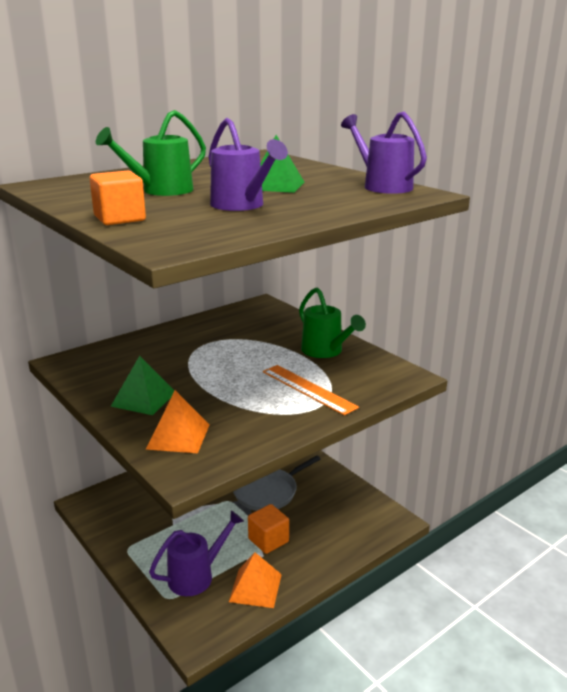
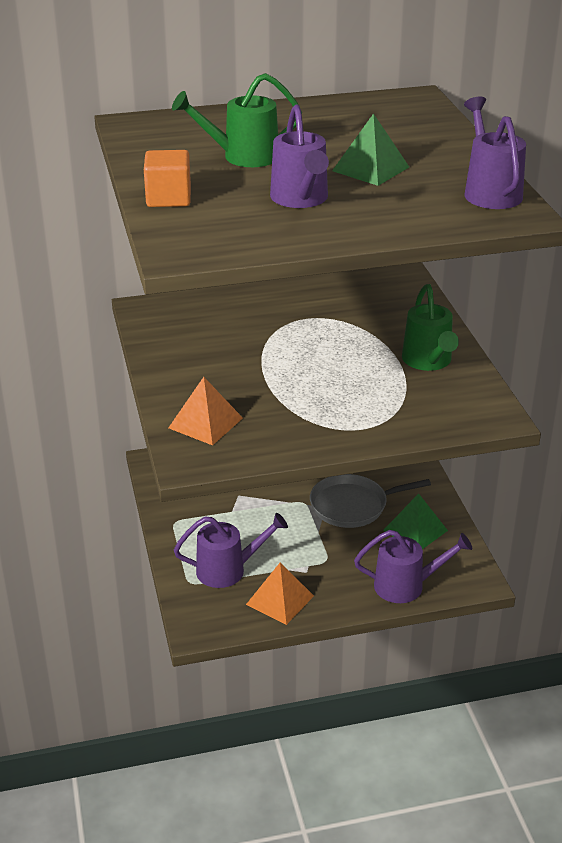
camera: 25 degrees right, 10 degrees up
green pyramid [111,356,174,415] -> green pyramid moved to [383,493,448,549]
orange cube [248,504,289,554] -> none
orange ruler [263,365,359,416] -> none
none -> purple watering can [354,530,472,603]

